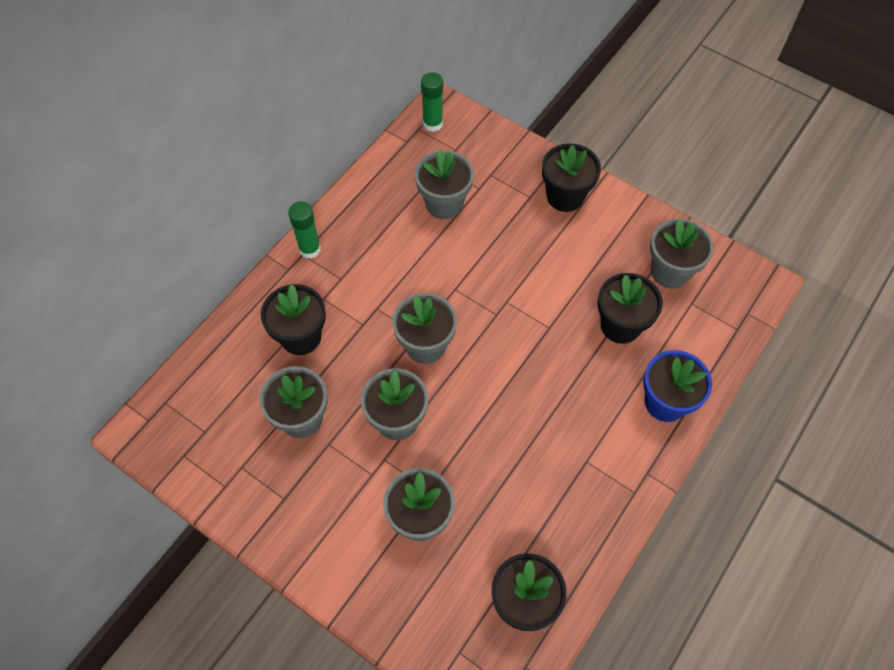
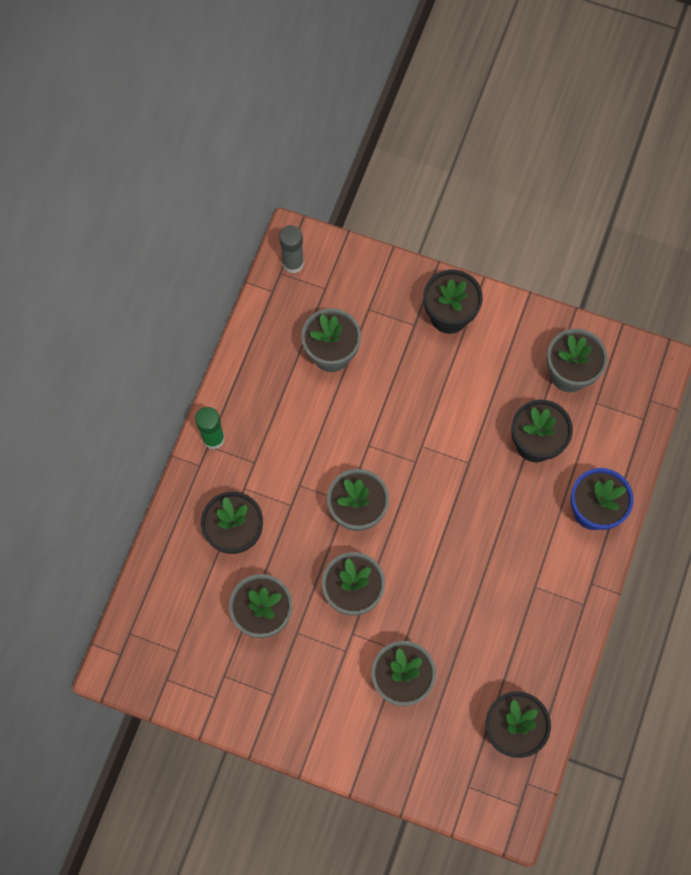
camera: 15 degrees left, 10 degrees up
green glue stick [421,72,443,132] -> grey glue stick [279,225,304,273]

